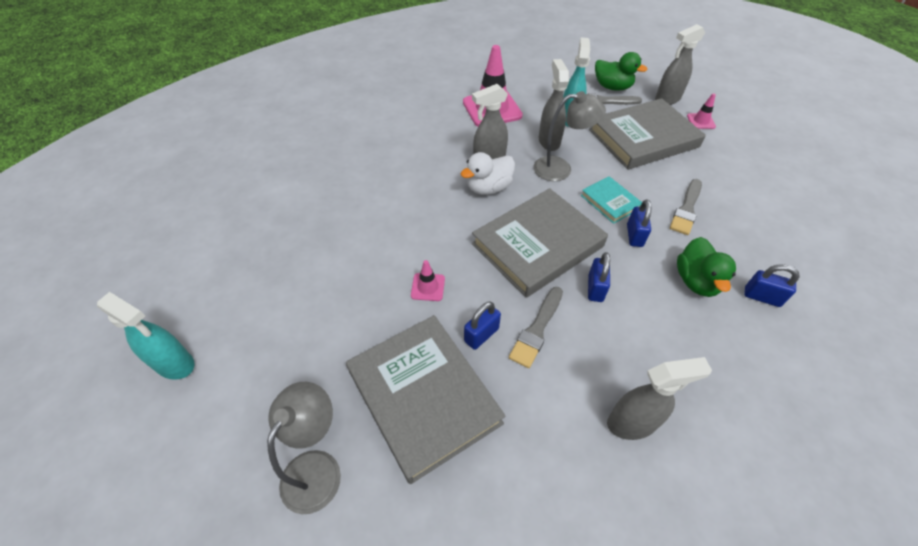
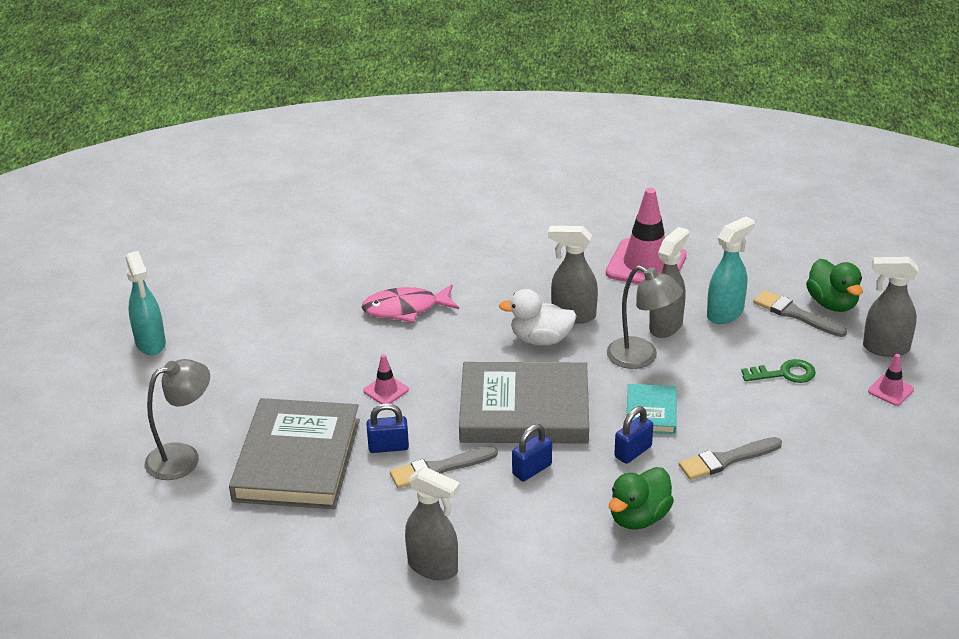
camera: 40 degrees right, 15 degrees down
grey book [589,98,706,170] -> green key [741,359,816,383]
blue padlock [744,264,800,307] -> none
none -> pink fish [362,284,459,323]

